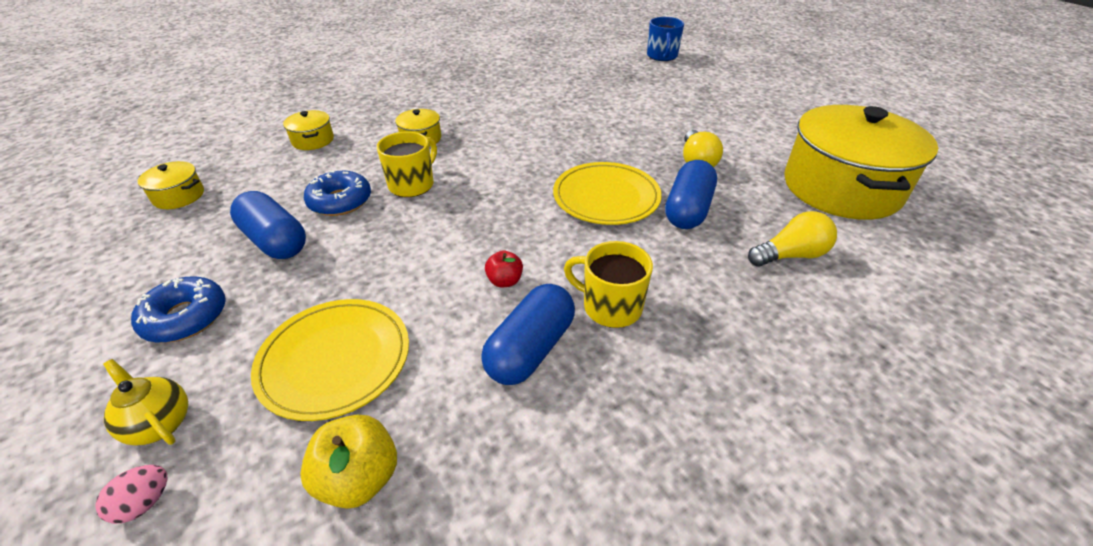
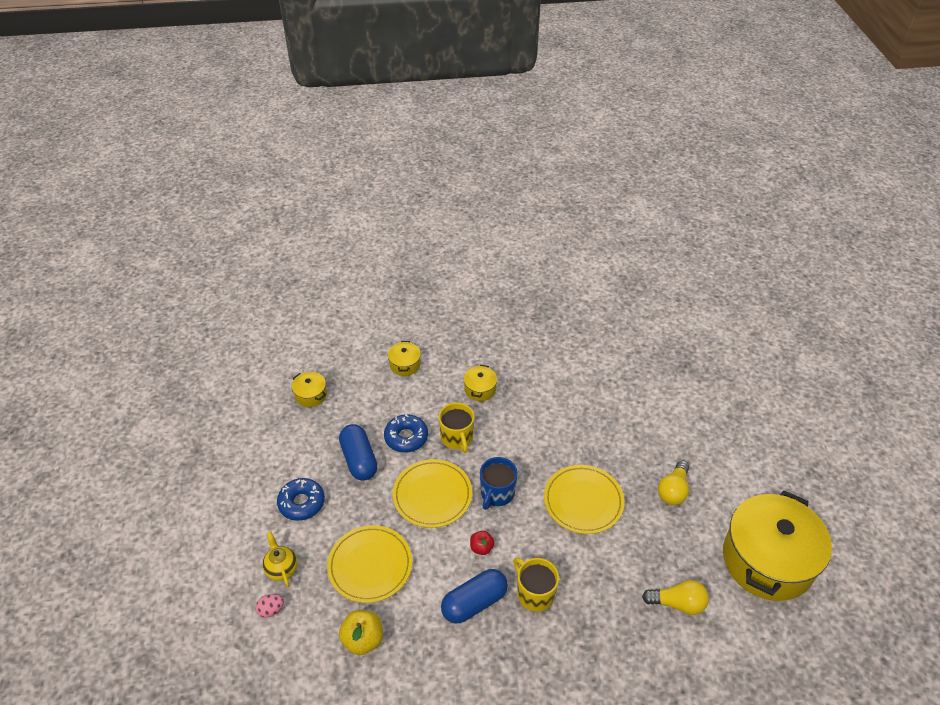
camera: 25 degrees right, 5 degrees up
yellow mug [377,131,437,197] -> yellow mug turned 105 degrees clockwise [439,403,474,453]
blue mug [647,17,684,61] -> blue mug moved to [480,457,518,510]
blue capsule [665,160,717,229] -> none
none -> yellow plate [393,459,472,528]

